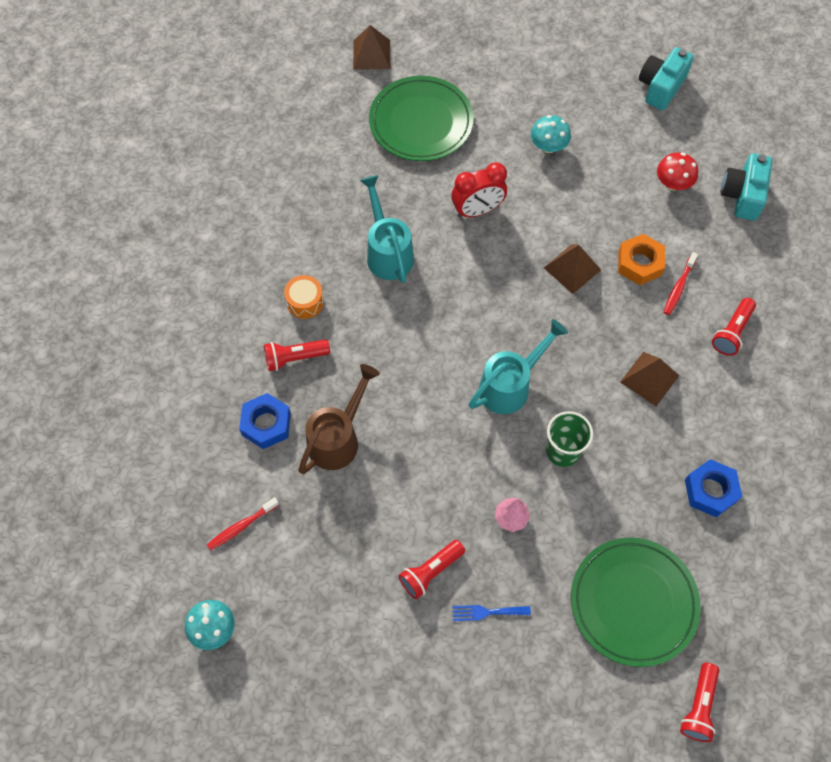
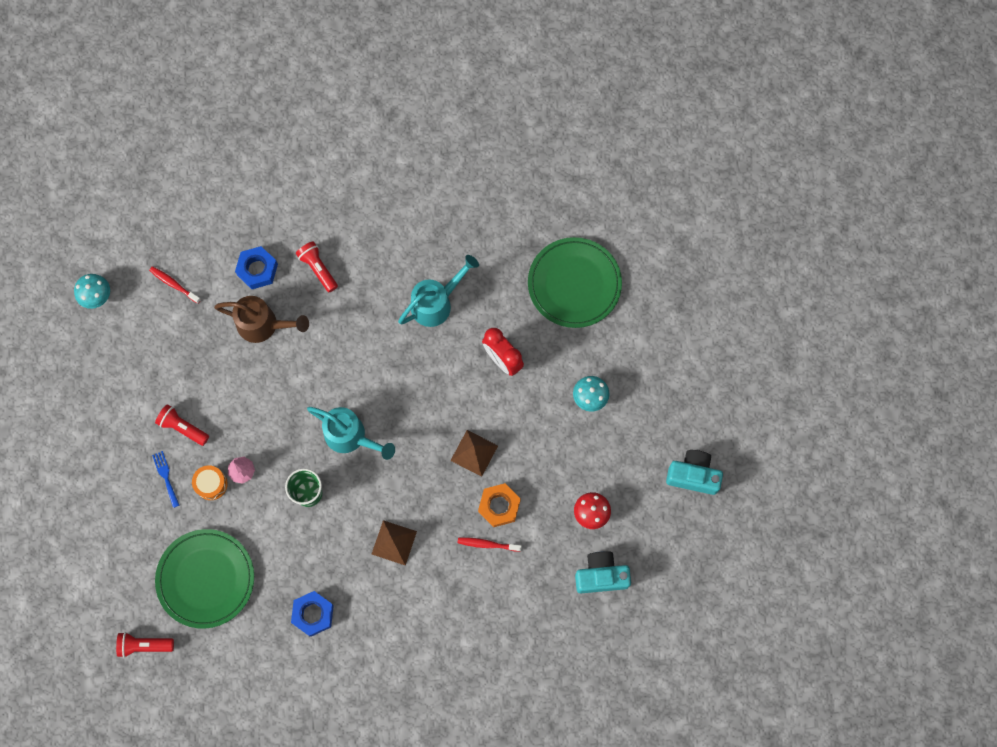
camera: 70 degrees right, 10 degrees up
orange drum [284,275,324,319] -> orange drum moved to [192,465,228,500]
brown pyramid [353,25,390,70] -> none
red flashlight [712,298,756,356] -> none

